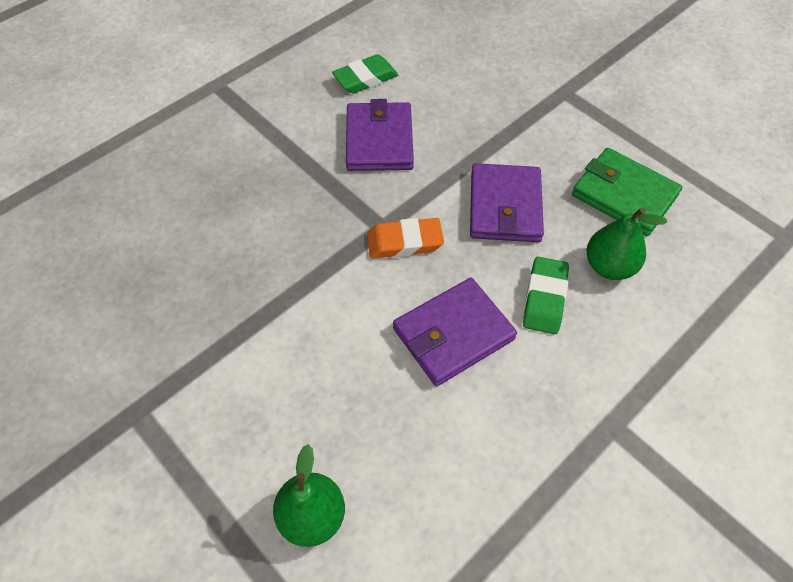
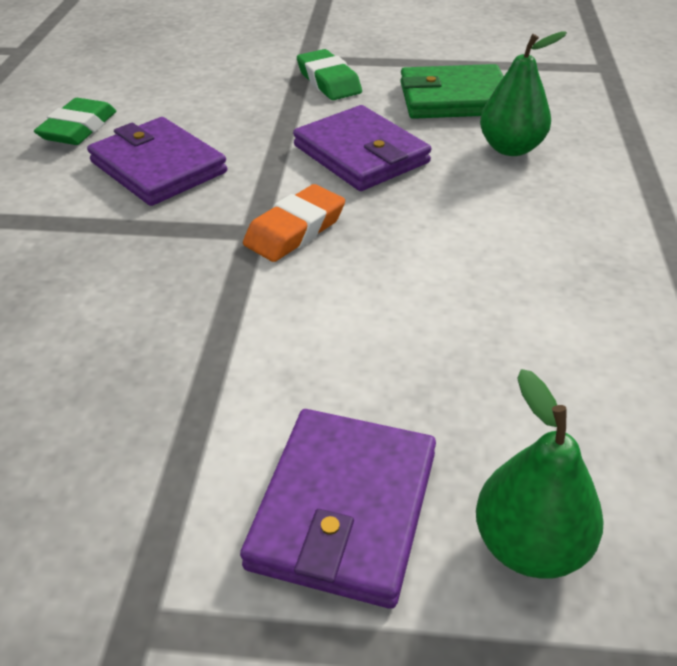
camera: 40 degrees left, 15 degrees down
purple wallet [393,278,517,386] -> purple wallet moved to [240,409,436,609]
green eraser [523,257,569,334] -> green eraser moved to [297,49,362,100]

